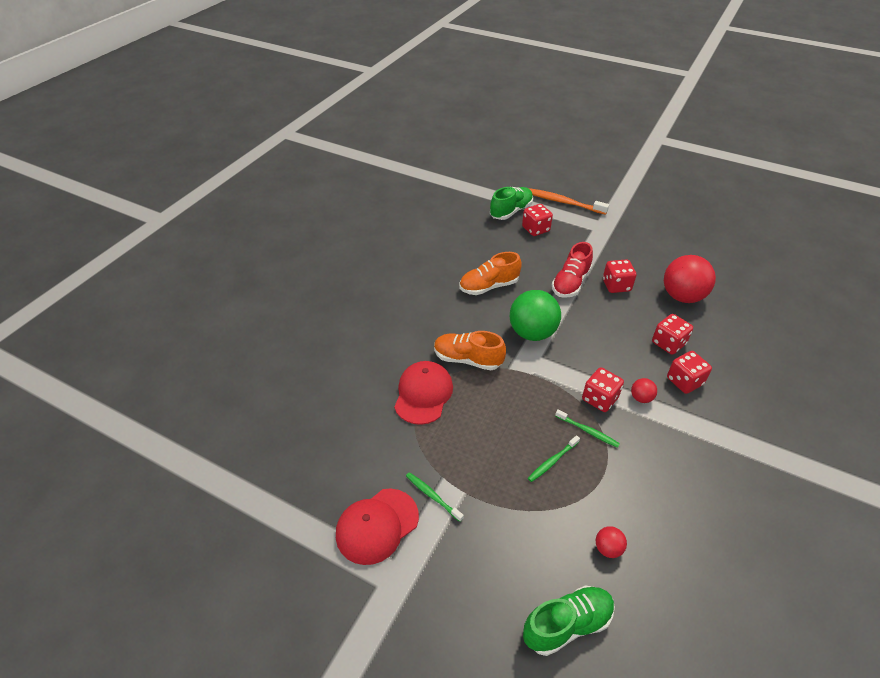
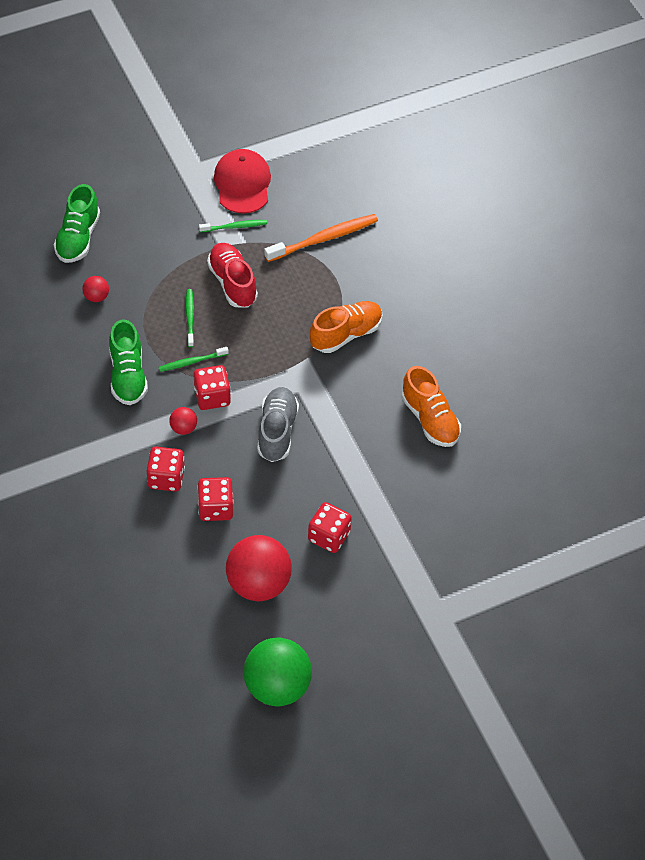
camera: 125 degrees right, 10 degrees up
red cap [394,361,453,425] -> none
orange shoe [459,252,522,295] -> orange shoe turned 135 degrees clockwise [402,366,461,447]
green shoe [490,187,533,220] -> green shoe moved to [109,319,148,405]
green ball [510,290,561,341] -> green ball moved to [244,637,312,706]
red dice [522,204,553,236] -> none
orange toothbrush [529,188,609,215] -> orange toothbrush moved to [264,214,378,262]
red shoe [552,242,593,298] -> red shoe moved to [207,243,258,308]
none -> grey shoe [257,387,299,462]

